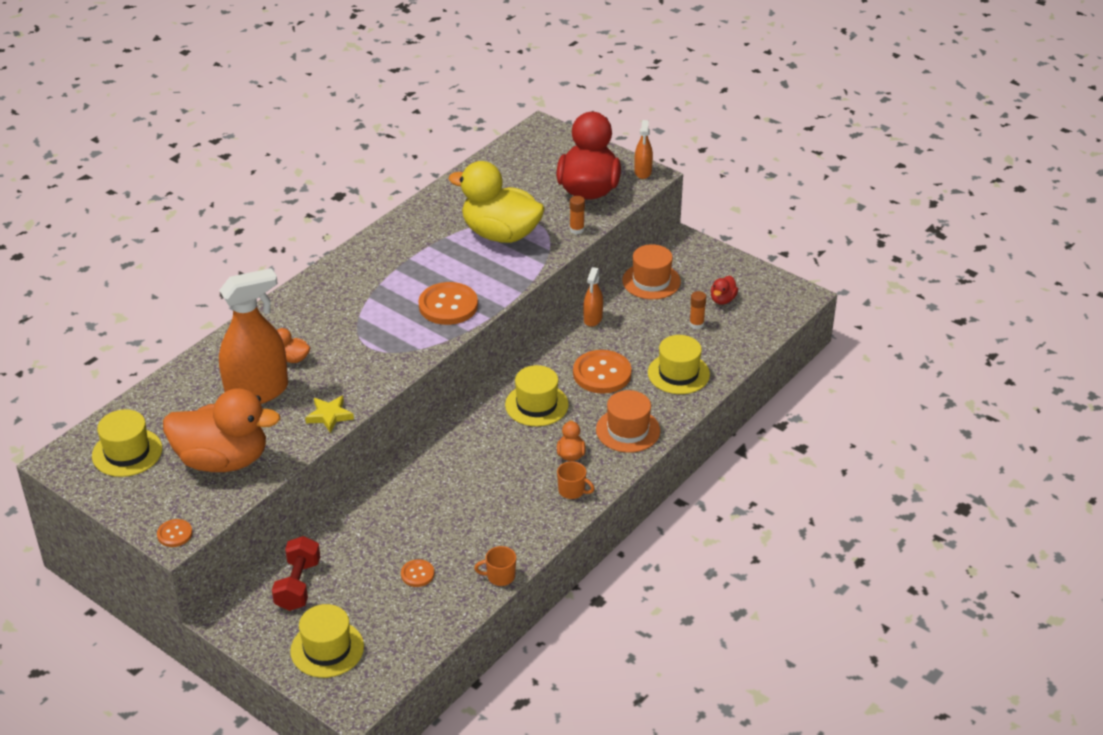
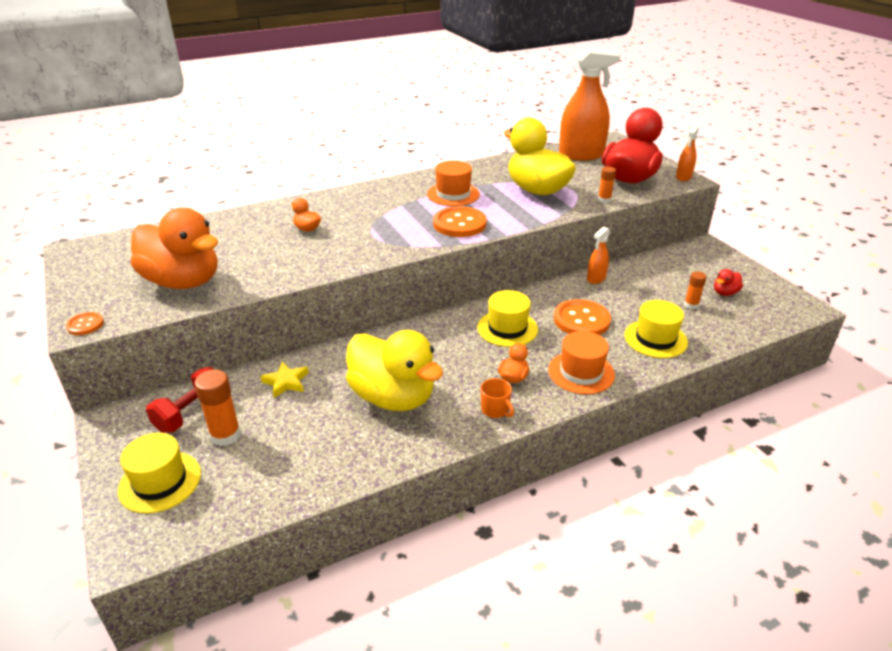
camera: 25 degrees right, 5 degrees down
yellow hat [92,409,162,477] -> none
orange spray bottle [219,268,288,404] -> orange spray bottle moved to [559,48,620,160]
yellow star [305,396,354,433] -> yellow star moved to [260,362,309,398]
orange button [401,559,434,587] -> none
orange mug [474,546,516,586] -> none
orange hat [622,244,681,300] -> orange hat moved to [427,161,480,206]
none -> orange glue stick [194,369,241,446]
none -> yellow duck [346,330,443,411]

